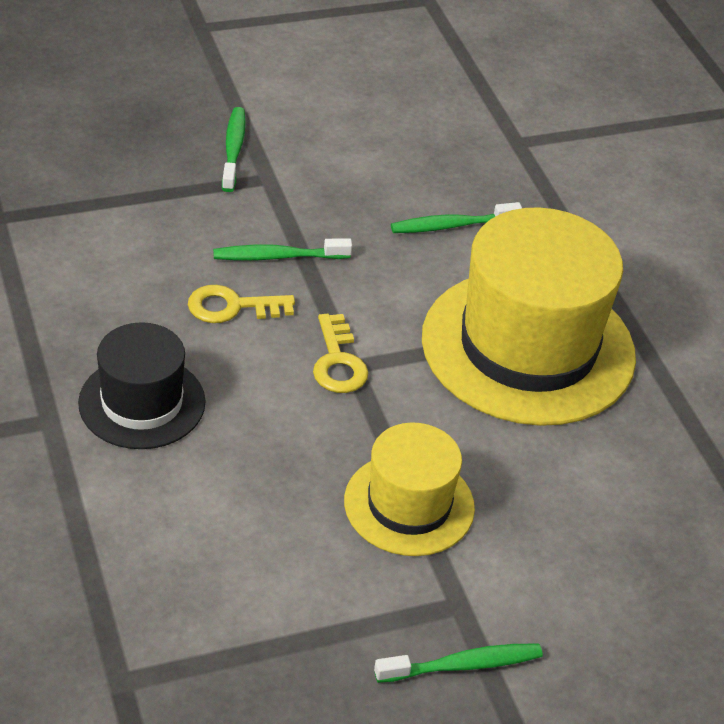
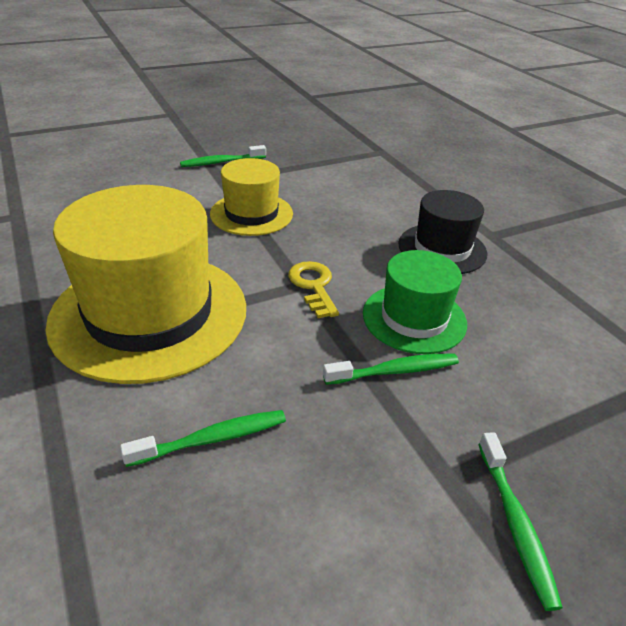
camera: 175 degrees right, 5 degrees down
yellow key [188,285,295,323] -> green hat [363,250,467,354]

